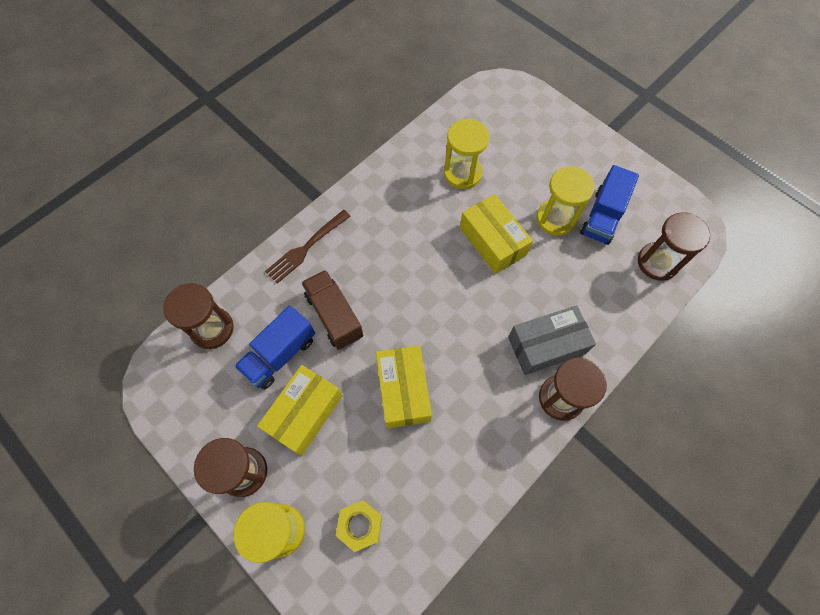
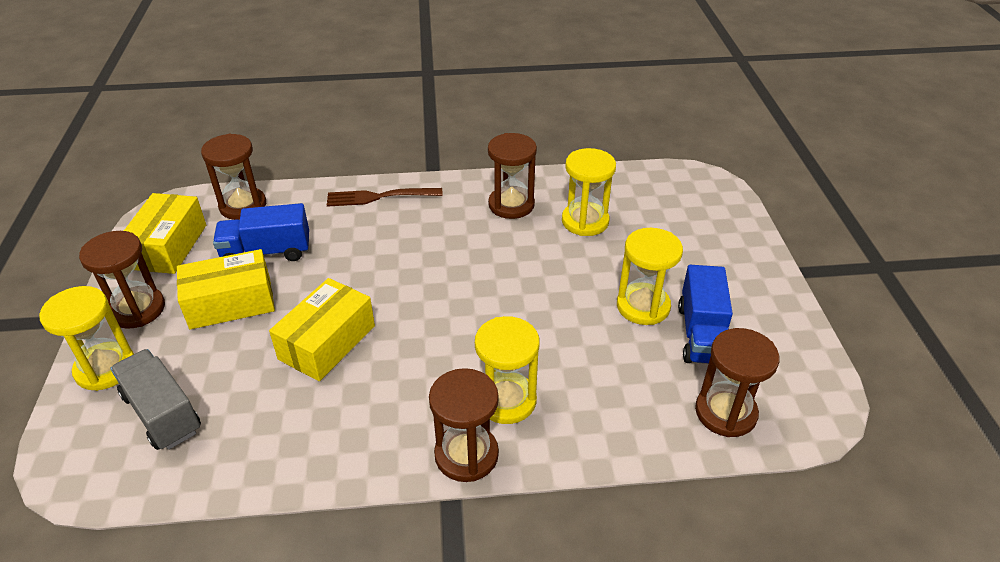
camera: 40 degrees right, 25 degrees down
brown truck [301,270,364,350] -> none
yellow nut [336,500,382,552] -> grey truck [111,349,201,450]
yellow box [460,194,533,274] -> yellow box moved to [124,193,206,274]
grey box [508,305,596,375] -> yellow hourglass [475,316,540,424]
blue truck [580,165,639,245] -> blue truck turned 60 degrees counterclockwise [678,265,733,364]
none -> brown hourglass [488,133,537,219]

